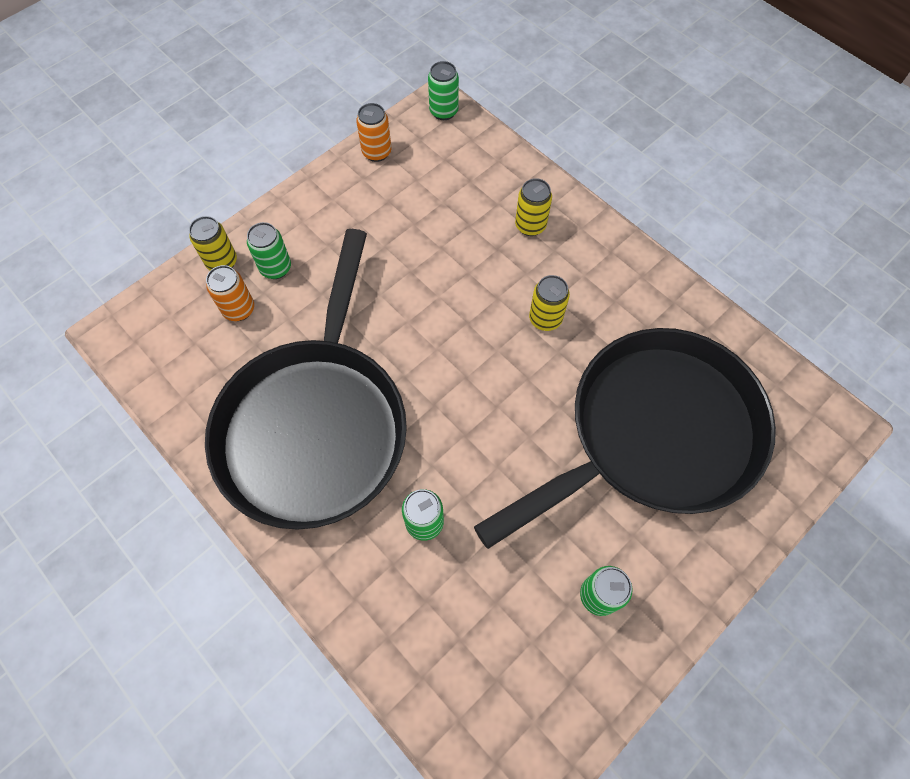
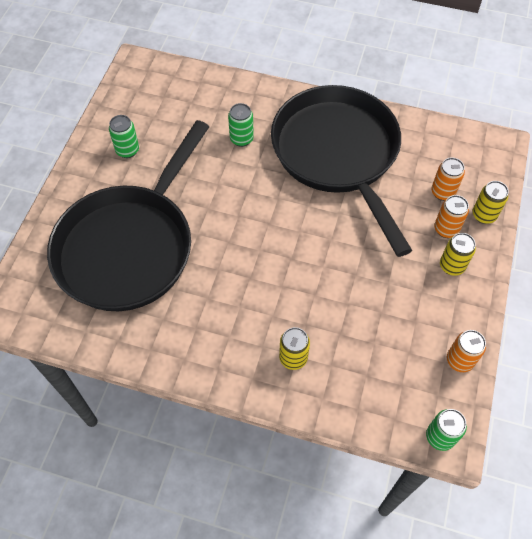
camera: 150 degrees right, 5 degrees down
green can [247,222,291,279] -> orange can [434,195,469,238]
yellow can [529,275,570,331] -> yellow can moved to [440,233,476,276]

